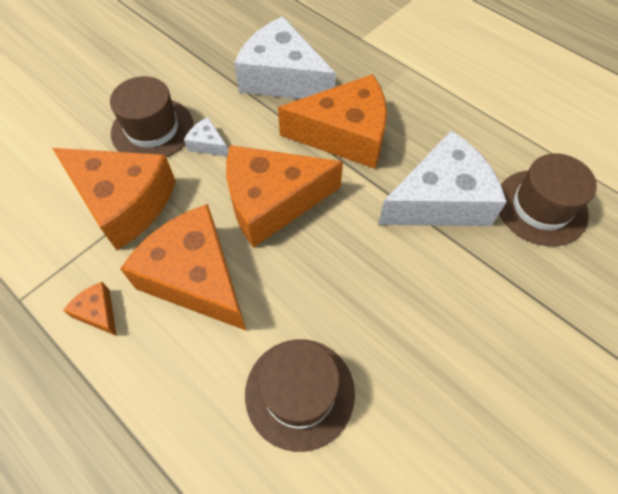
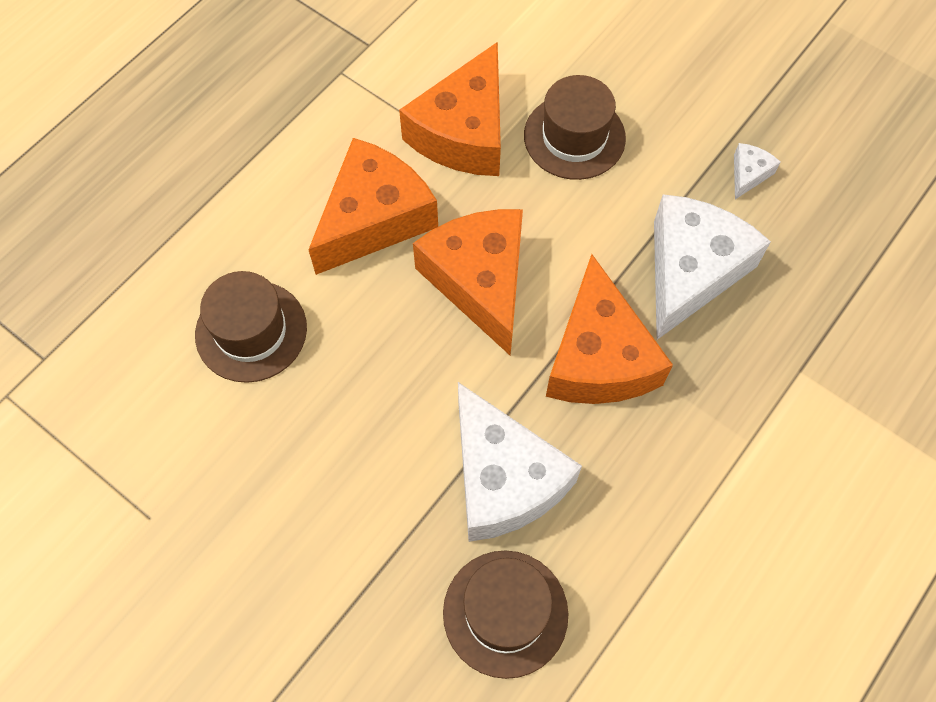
camera: 85 degrees right, 5 degrees up
orange cheese [63,282,116,336] -> none
white cheese [184,117,228,156] -> white cheese moved to [734,143,781,199]

